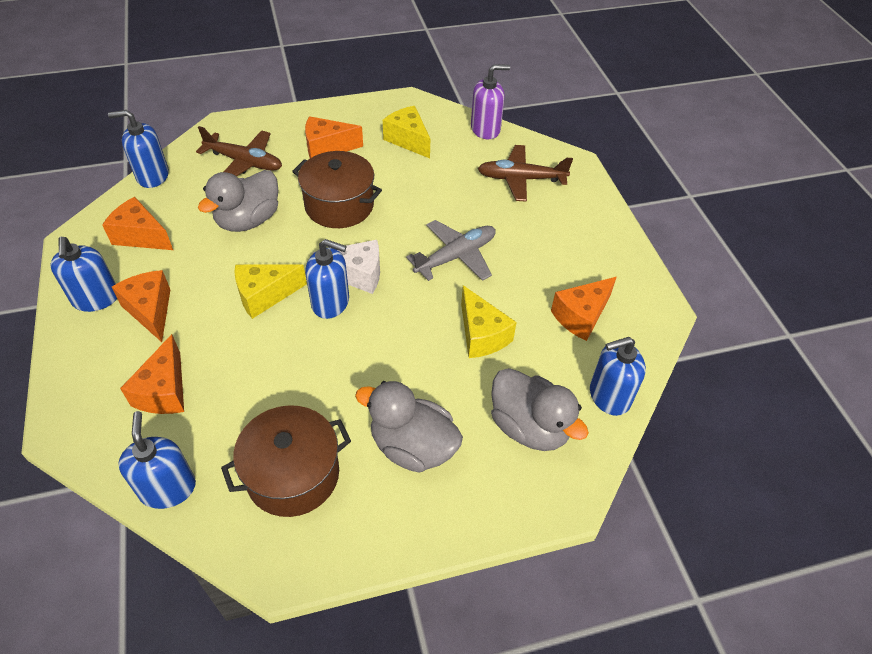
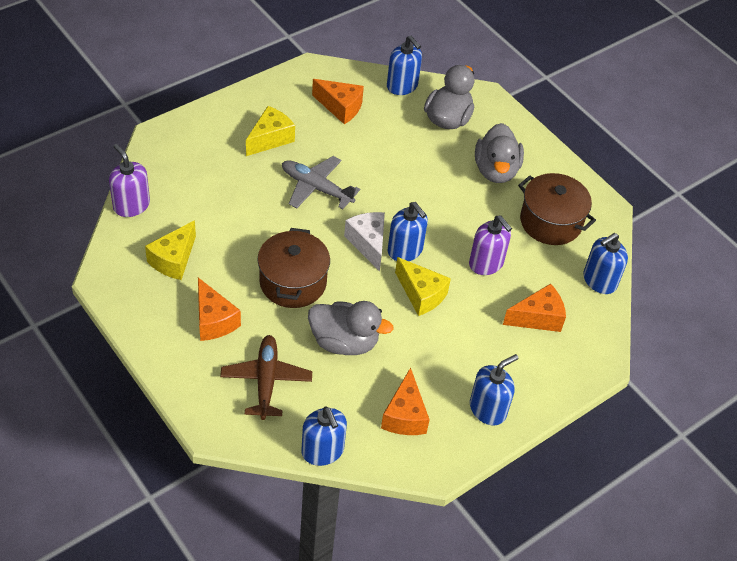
camera: 115 degrees left, 0 degrees up
orange cheese [112,270,170,342] -> none
blue soap dispenser [305,239,349,319] -> blue soap dispenser turned 150 degrees clockwise [388,202,428,261]
yellow cheese [461,285,517,358] -> yellow cheese moved to [246,106,295,156]
brown plane [478,145,573,202] -> none
none -> purple soap dispenser [469,215,512,275]

